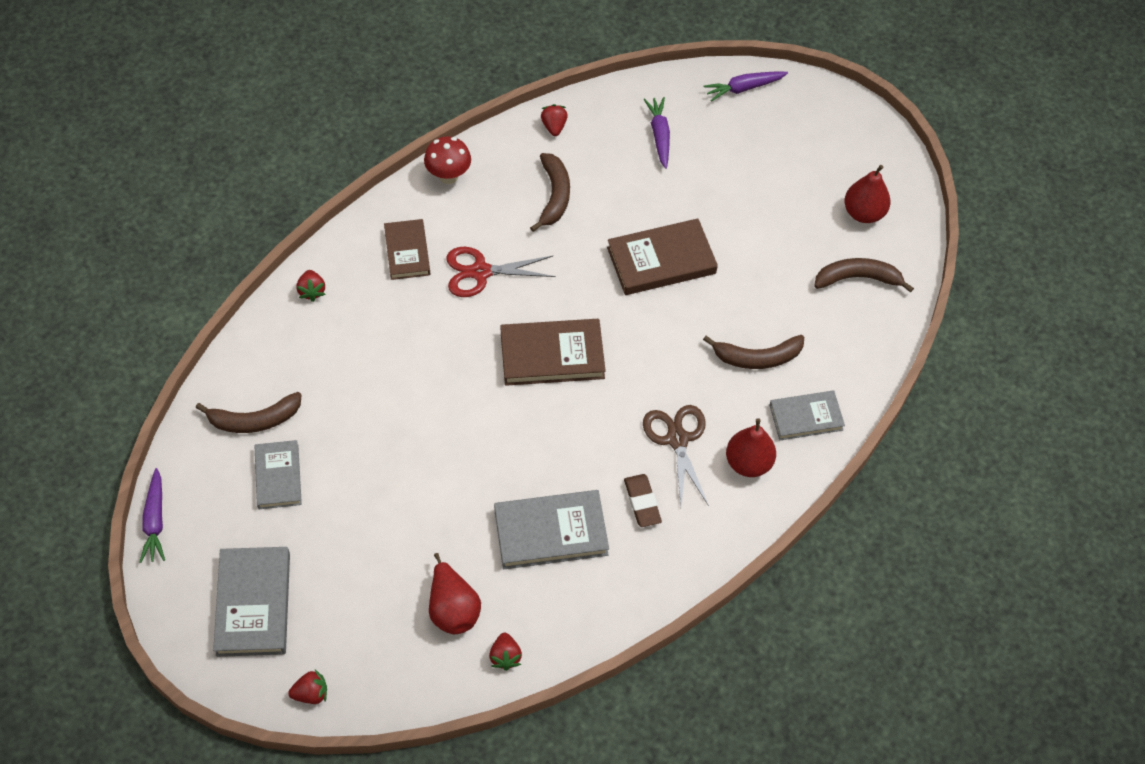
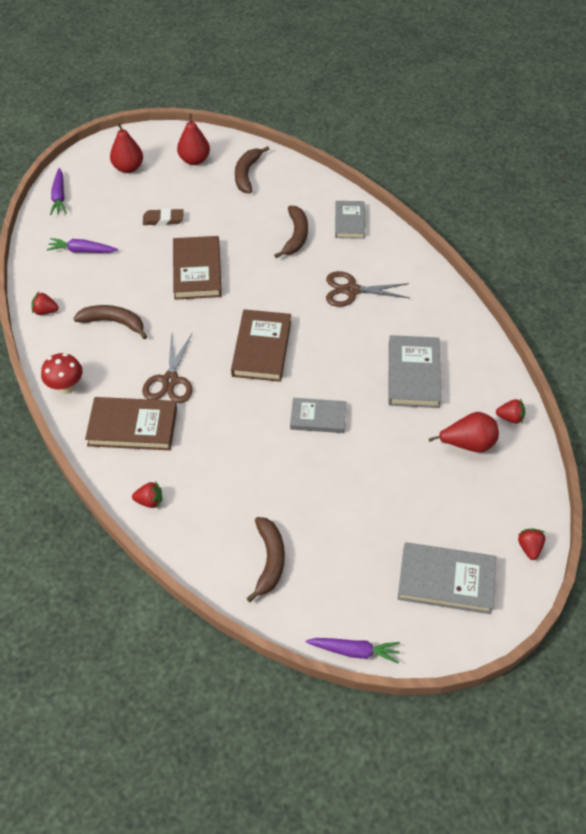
camera: 75 degrees left, 5 degrees down
grey book [255,440,302,509] -> grey book moved to [290,398,346,433]
brown book [384,219,430,280] -> brown book [85,397,177,450], size x1.53
red scissors [447,247,556,297] -> brown scissors [142,332,193,403]
brown eraser [624,474,662,527] -> brown eraser moved to [143,209,184,226]
red pear [726,418,776,477] -> red pear moved to [110,123,143,173]

